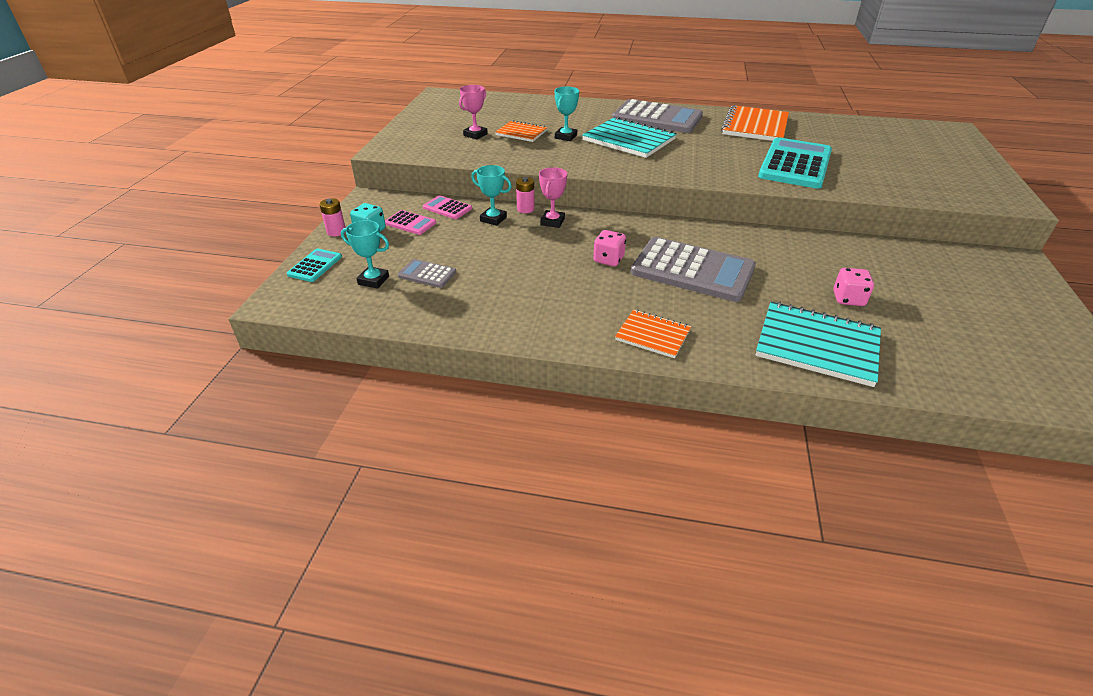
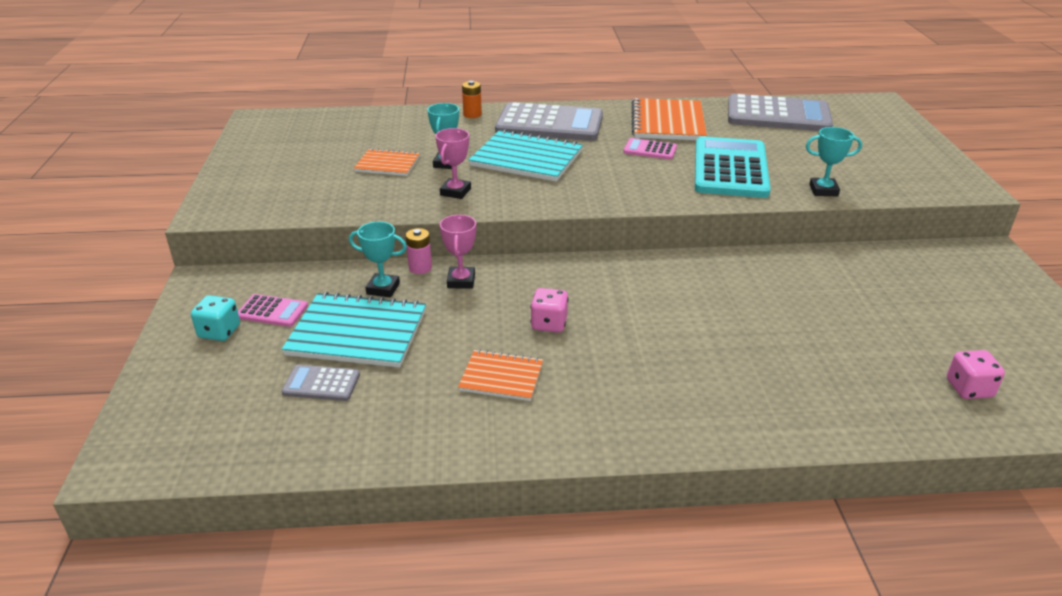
camera: 15 degrees left, 5 degrees down
turquoise calculator [287,248,342,282] -> none
pink battery [319,198,346,236] -> none
turquoise trophy [341,220,389,289] -> turquoise trophy moved to [806,127,862,196]
pink calculator [423,195,472,219] -> pink calculator moved to [623,138,677,160]
pink trophy [459,85,488,140] -> pink trophy moved to [436,128,471,199]
orange notebook [615,309,691,358] -> orange notebook moved to [458,349,543,401]
grey calculator [631,237,756,302] -> grey calculator moved to [728,94,833,131]
turquoise notebook [756,301,881,387] -> turquoise notebook moved to [282,292,426,368]
pink dice [833,268,874,306] -> pink dice moved to [947,350,1005,399]
none -> orange battery [462,81,482,118]

